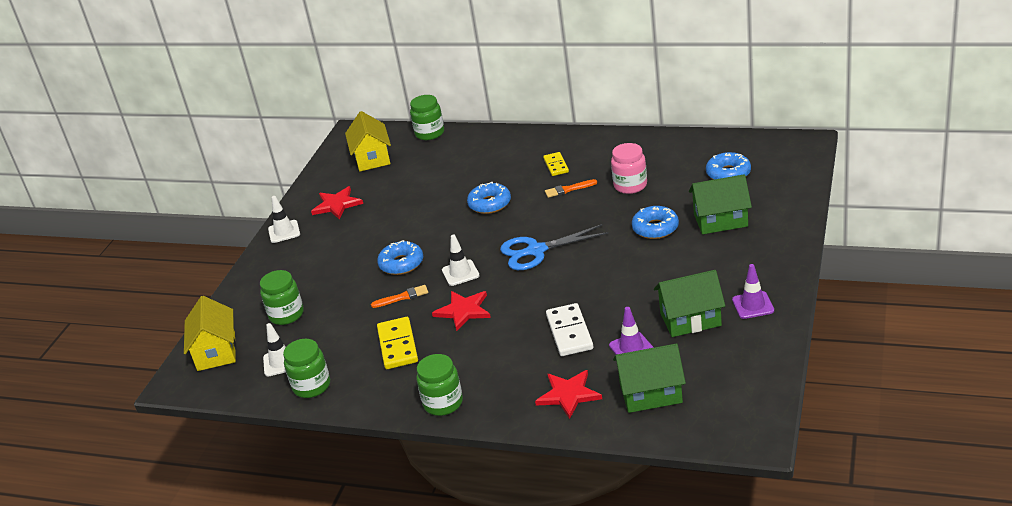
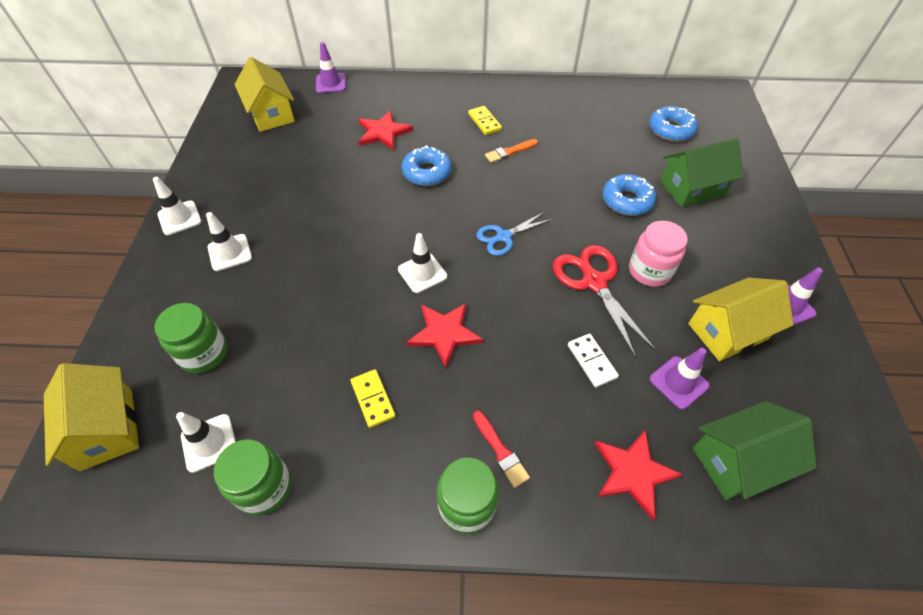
camera: 20 degrees left, 20 degrees up
red star [311,186,363,219] -> red star moved to [358,110,413,150]
orange brush [371,285,428,308] -> none
blue donut [377,240,423,275] -> none
yellow domino [377,317,418,369] -> yellow domino [351,369,396,428], size x0.63
green jar [410,95,444,140] -> purple traffic cone [316,42,346,93]
blue scissors [500,224,608,270] -> blue scissors [476,212,553,256], size x0.64
white domino [546,303,593,356] -> white domino [568,334,619,388], size x0.63
pink jar [611,143,647,194] -> pink jar moved to [629,221,688,287]
green house [654,270,725,337] -> yellow house [688,278,794,361]
none -> white traffic cone [206,212,252,271]
none -> red brush [473,411,530,488]
none -> red scissors [553,245,657,358]

